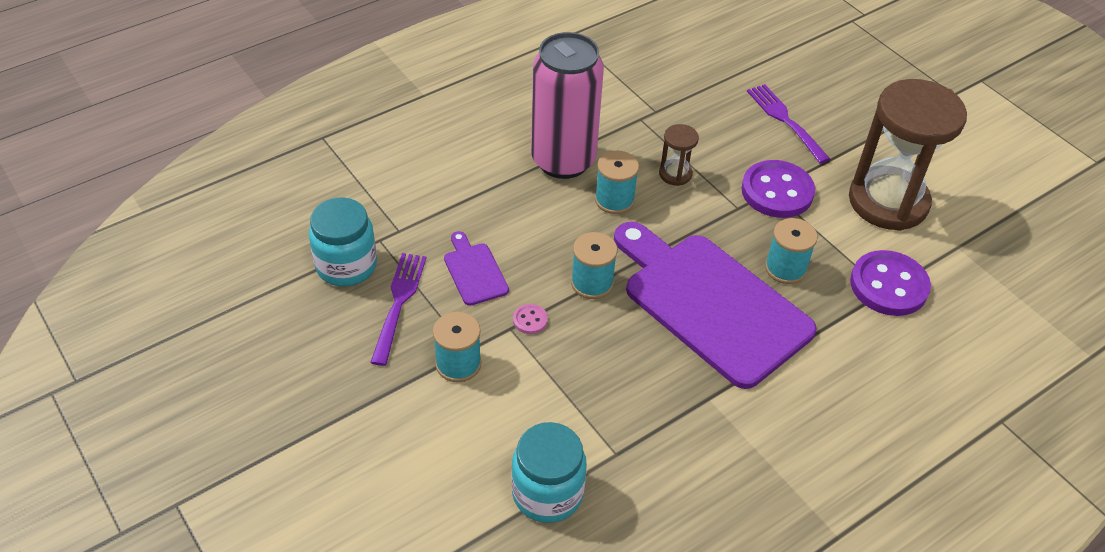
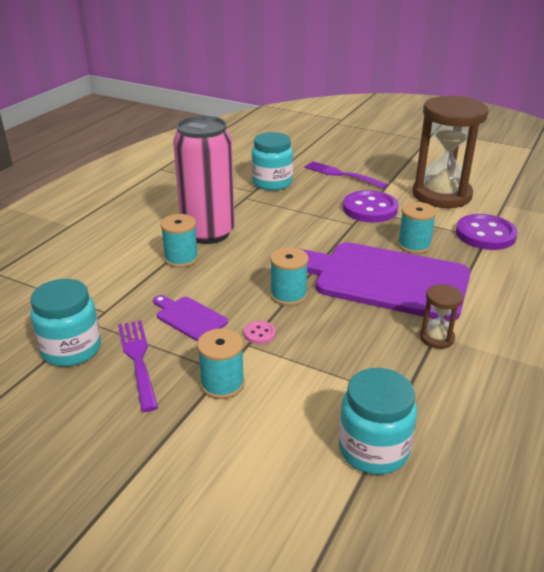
camera: 25 degrees left, 15 degrees down
turquoise spool [595,151,639,214] -> turquoise spool moved to [160,214,199,268]
brown hourglass [659,124,699,186] -> brown hourglass moved to [420,284,463,349]
none -> turquoise jar [251,132,293,190]

